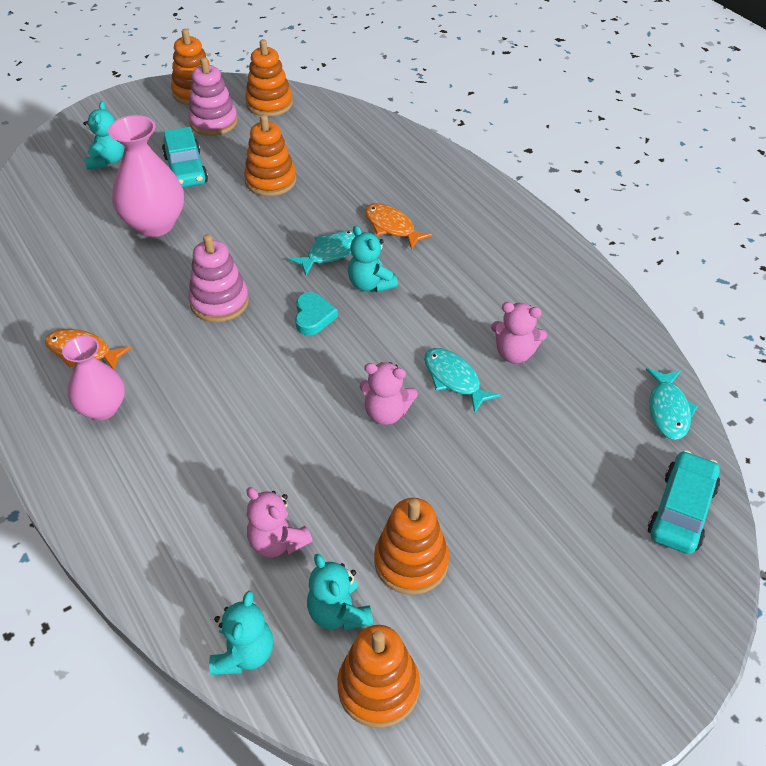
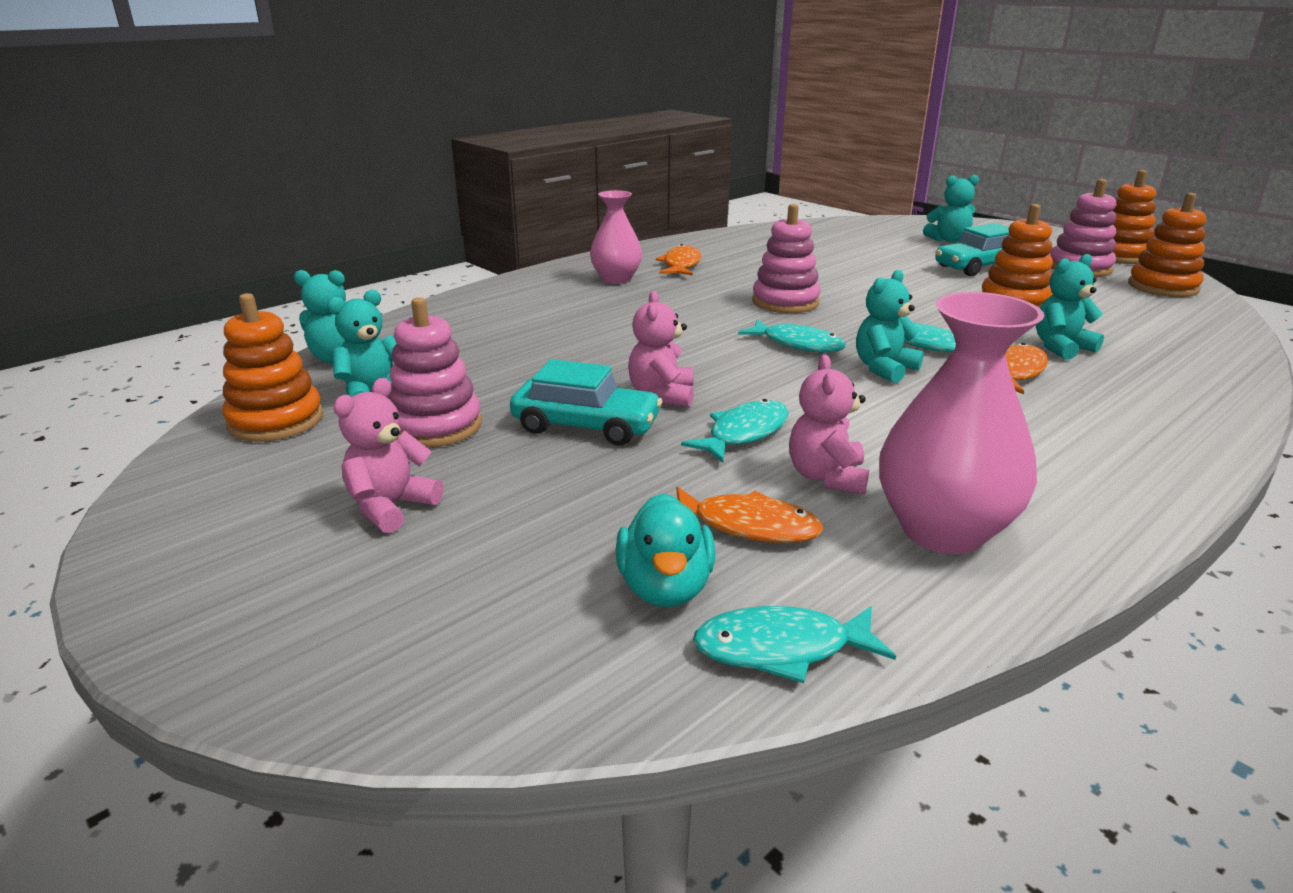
camera: 80 degrees right, 20 degrees down
pink vase [108,115,184,237] -> pink vase moved to [879,292,1044,554]
pink teddy bear [246,487,313,557] -> pink teddy bear moved to [333,378,443,533]
turquoise heart [295,292,338,335] -> turquoise fish [738,319,846,353]
orange stacking toy [374,498,449,595] -> pink stacking toy [388,297,482,448]
turquoise car [648,450,720,554] -> turquoise car moved to [510,359,662,445]
none -> turquoise duck [615,493,715,607]
none -> orange fish [677,486,823,543]
none -> turquoise teddy bear [1036,254,1104,360]

